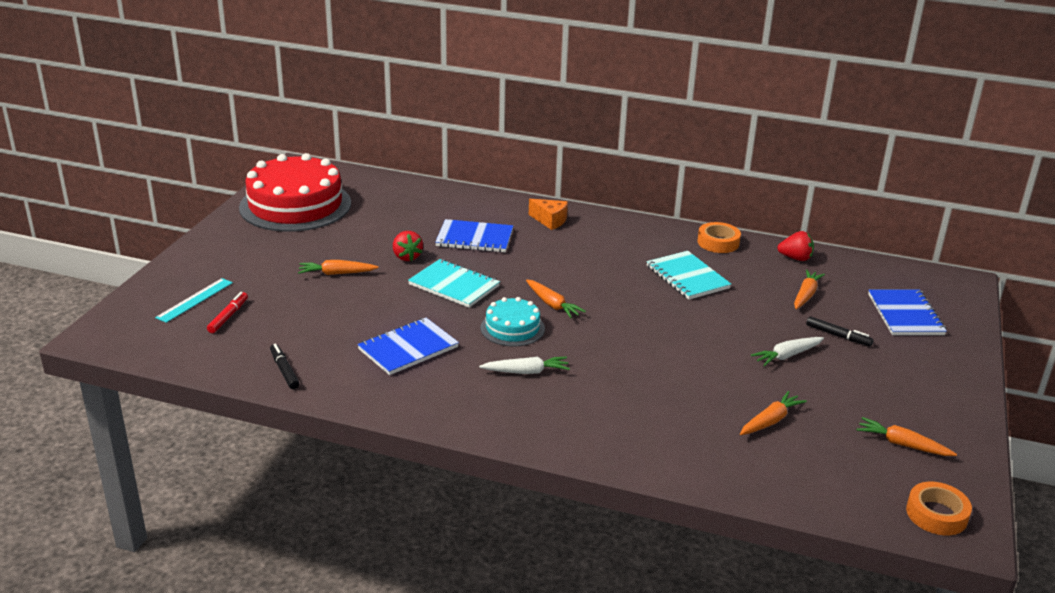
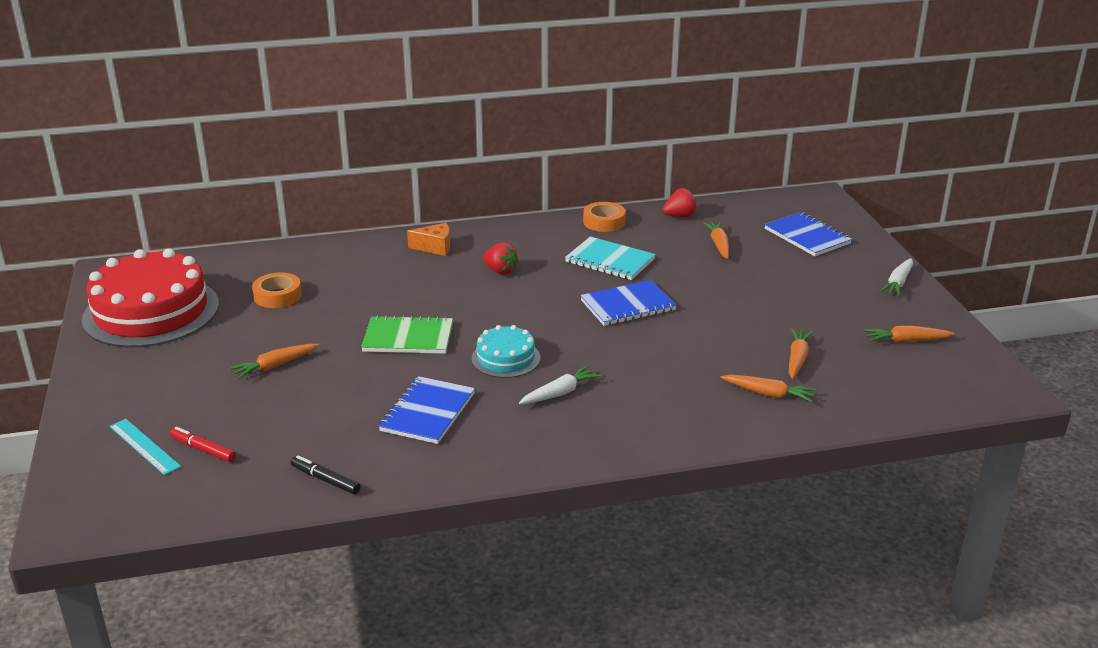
camera: 30 degrees left, 0 degrees up
turquoise ruler [155,278,233,323] -> turquoise ruler turned 45 degrees counterclockwise [110,419,181,475]
red marker [207,292,248,333] -> red marker turned 45 degrees counterclockwise [170,427,236,462]
red strawberry [393,231,423,261] -> red strawberry moved to [483,242,518,275]
turquoise notebook [408,259,500,308] -> green notebook [361,315,453,354]
blue notebook [435,219,513,253] -> blue notebook moved to [580,280,677,326]
orange carrot [526,280,586,318] -> orange carrot moved to [720,375,816,402]
white carrot [751,337,824,366] -> white carrot moved to [880,258,913,297]
black marker [806,316,874,346] -> none
orange tape [906,482,972,535] -> orange tape moved to [252,272,302,308]

